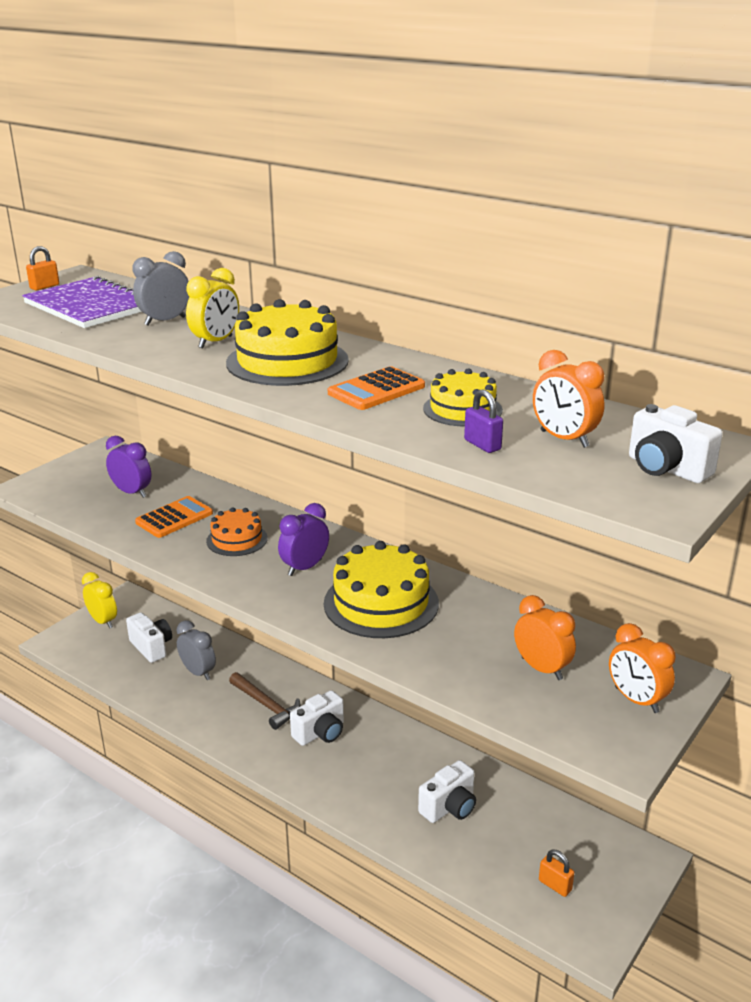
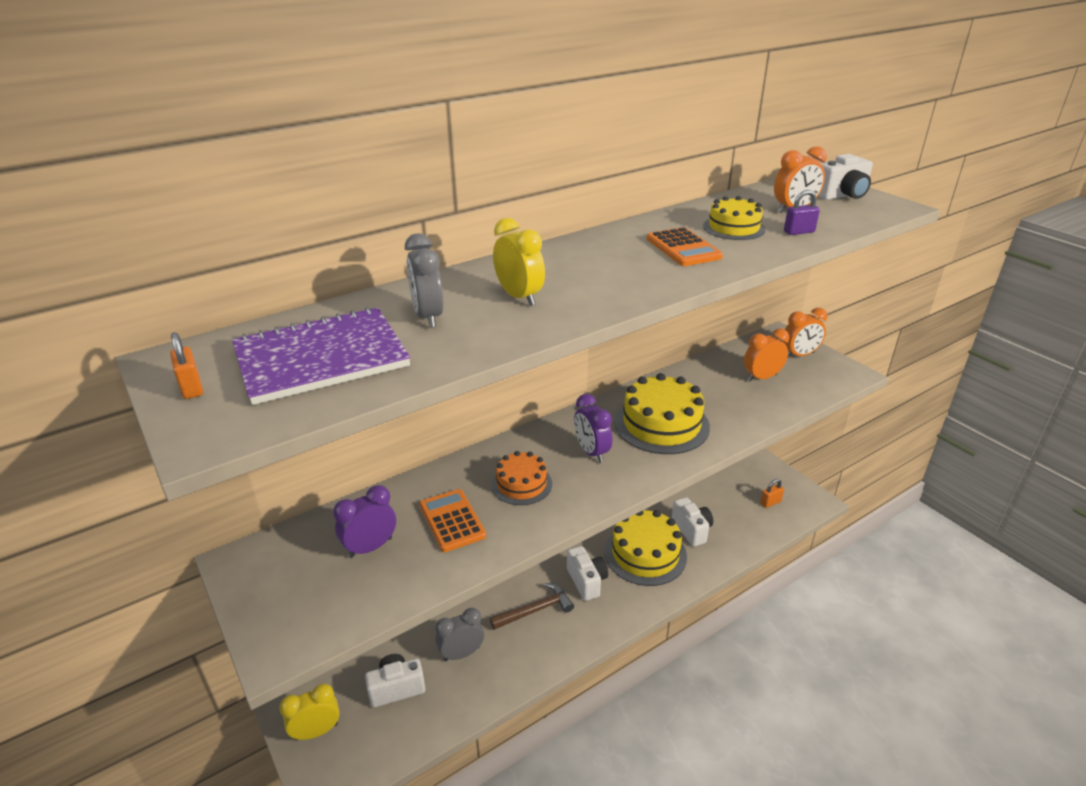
camera: 70 degrees left, 5 degrees up
yellow cake [226,299,349,386] -> yellow cake moved to [604,510,687,586]

